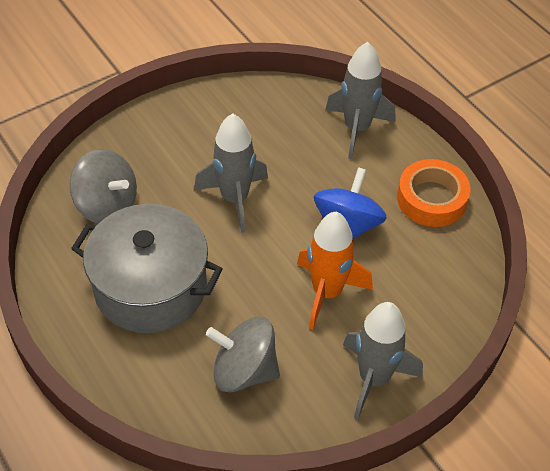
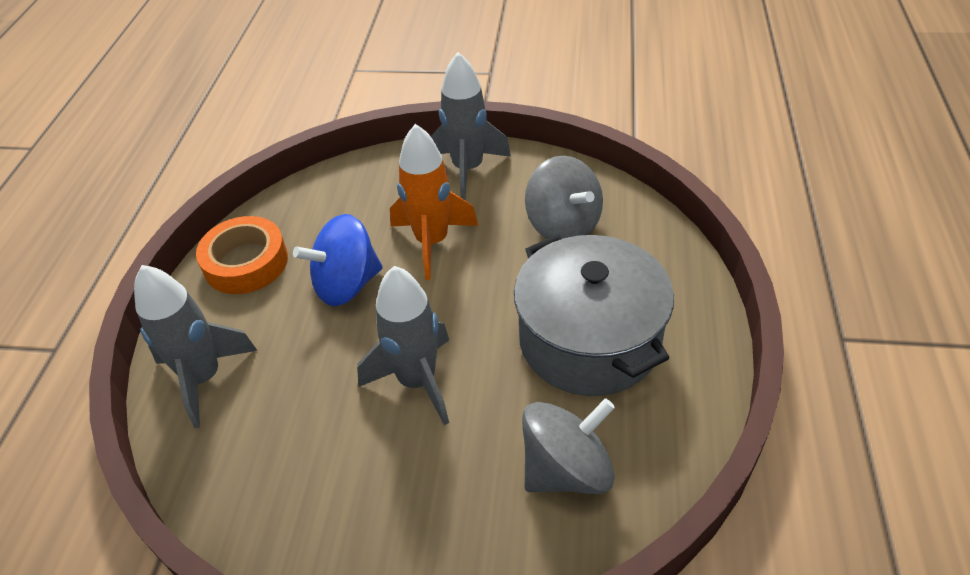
camera: 135 degrees left, 5 degrees down
grey spinning top [70,149,137,224] -> grey spinning top turned 75 degrees clockwise [522,398,615,494]

